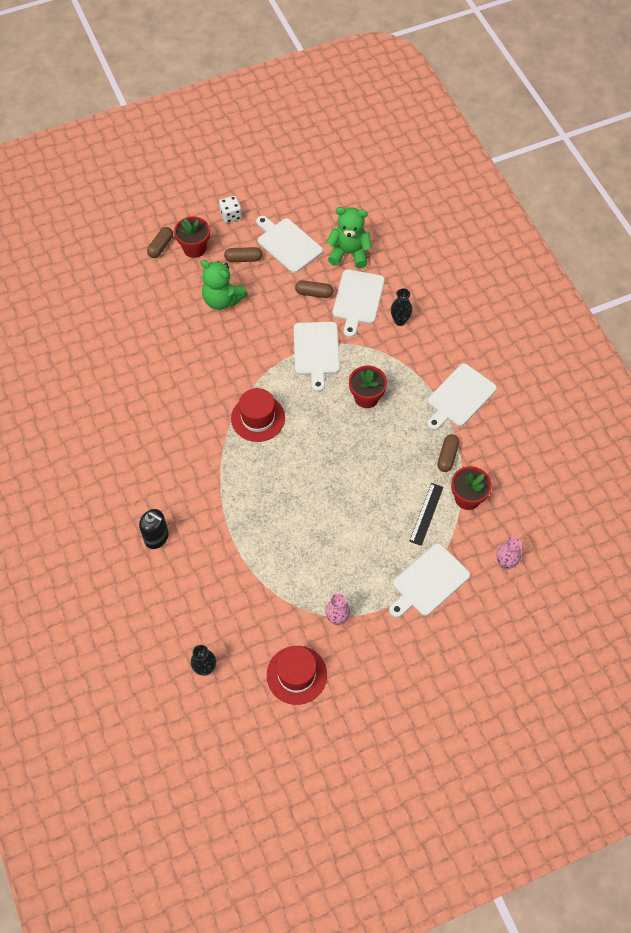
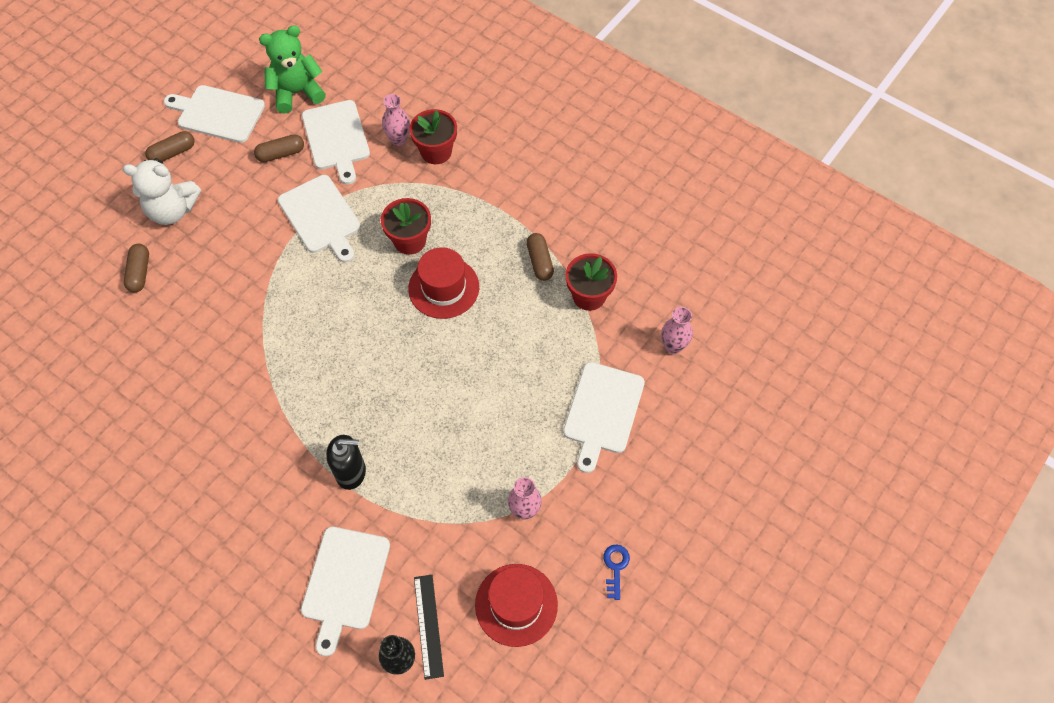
camera: 30 degrees left, 0 degrees up
black soap dispenser [139,509,169,549] -> black soap dispenser moved to [326,435,366,490]
brown capsule [147,227,173,258] -> brown capsule moved to [124,244,149,292]
red flower pot [174,216,210,258] -> red flower pot moved to [409,109,457,164]
green teddy bear [201,260,248,310] -> white teddy bear [122,158,201,225]
white dice [219,196,242,223] -> none
red hat [231,388,285,442] -> red hat moved to [408,247,479,319]
black vase [391,288,412,326] -> pink vase [382,94,410,146]
black ruler [409,483,443,546] -> black ruler moved to [414,575,444,680]
white cutting board [427,364,497,430] -> white cutting board moved to [301,527,390,656]
none -> blue key [603,544,630,600]

